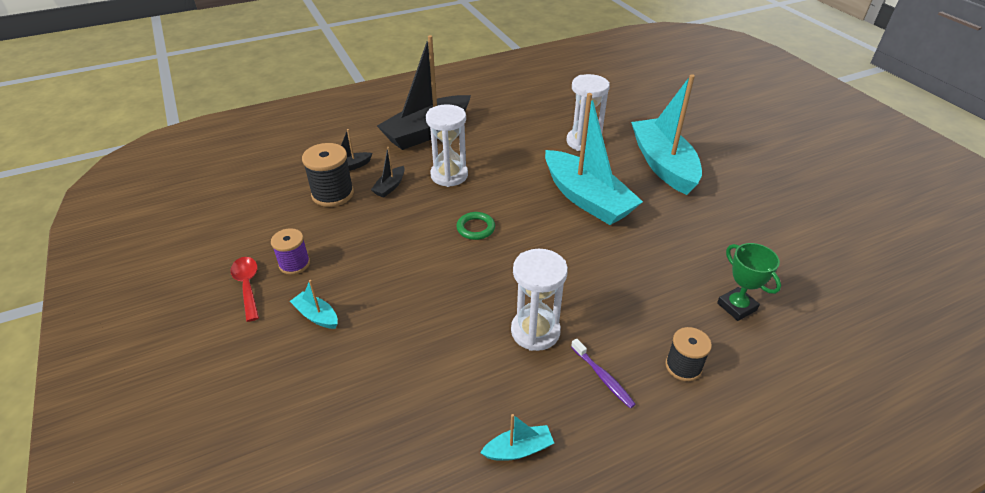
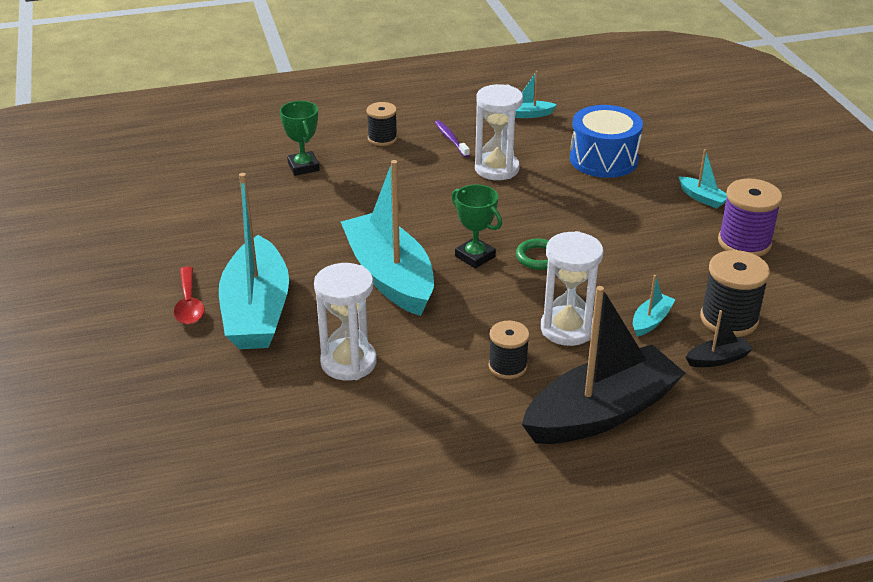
camera: 170 degrees left, 5 degrees down
red spoon [231,257,259,322] -> red spoon moved to [173,266,205,324]
purple spool [271,228,310,275] -> purple spool [718,179,783,257], size x1.56
black boat [371,147,405,198] -> turquoise boat [633,275,676,337]
none -> green trophy [451,184,502,268]
none -> black spool [488,321,530,379]
none -> blue drum [570,105,643,178]

